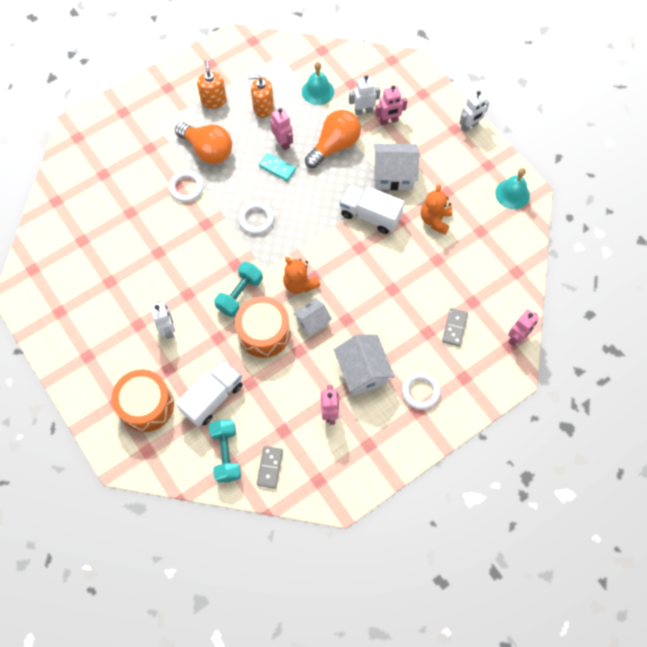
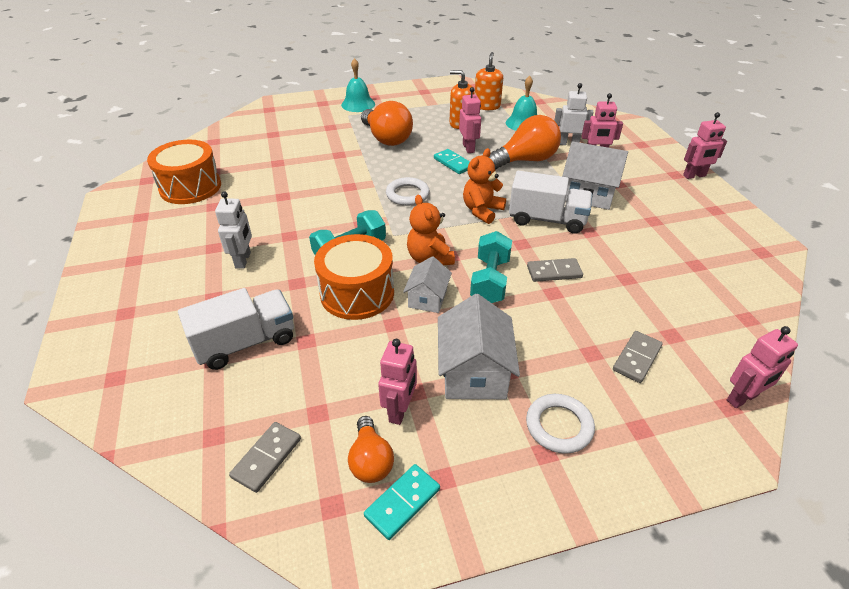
camera: 20 degrees right, 25 degrees down
orange drum [111,370,174,432] -> orange drum moved to [147,140,221,204]
white ring [168,171,204,202] -> none
orange soap dispenser [197,60,227,109] -> orange soap dispenser moved to [475,52,503,110]
turquoise dumbbell [209,420,241,482] -> turquoise dumbbell moved to [470,231,512,303]
white house [294,299,332,337] -> white house turned 60 degrees counterclockwise [403,256,452,313]
white truck [340,185,404,234] -> white truck turned 150 degrees clockwise [509,171,592,234]
orange teddy bear [421,184,452,235] -> orange teddy bear moved to [463,148,506,224]
white robot [460,91,489,133] -> pink robot [683,112,727,179]
turquoise bell [495,168,530,209] -> turquoise bell moved to [341,58,375,112]
none -> orange light bulb [348,416,394,483]
none -> turquoise domino [364,464,440,540]
none -> grey domino [527,258,583,282]

